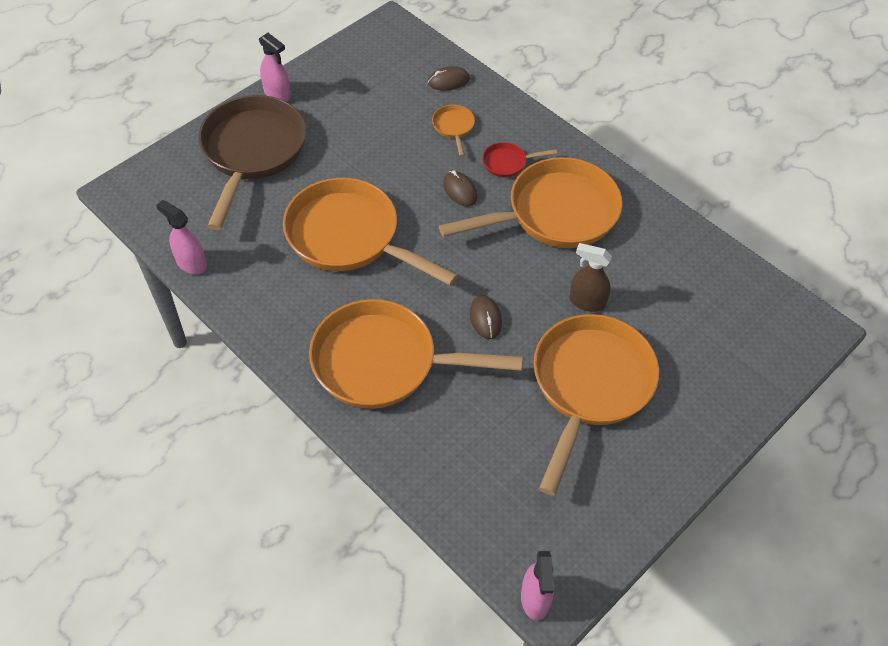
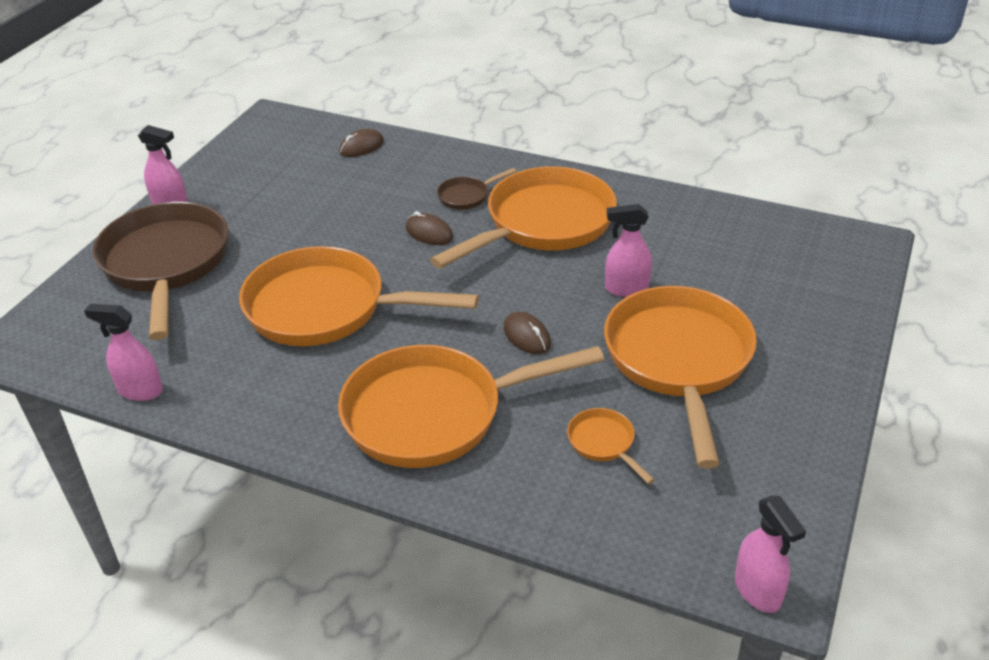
camera: 20 degrees left, 15 degrees down
orange pan [432,105,475,157] -> orange pan moved to [567,408,655,484]
red pan [482,142,557,177] -> brown pan [437,168,516,210]
brown spray bottle [569,243,612,312] -> pink spray bottle [605,204,652,297]

